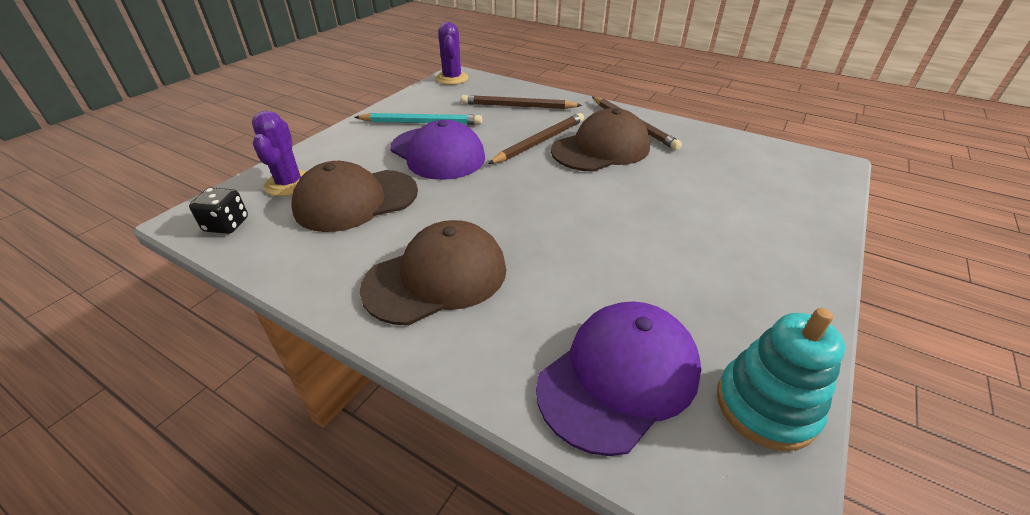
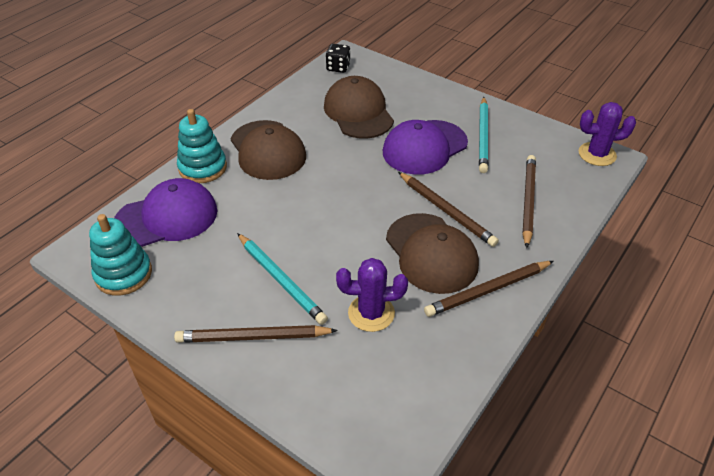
camera: 95 degrees right, 5 degrees up
purple cactus [252,111,307,196] -> purple cactus moved to [336,258,408,332]
purple cap [536,301,701,456] -> purple cap turned 75 degrees counterclockwise [114,178,217,247]
none -> brown pencil [174,325,338,343]
none -> turquoise stacking toy [177,109,227,183]
none -> turquoise pencil [237,233,328,325]

